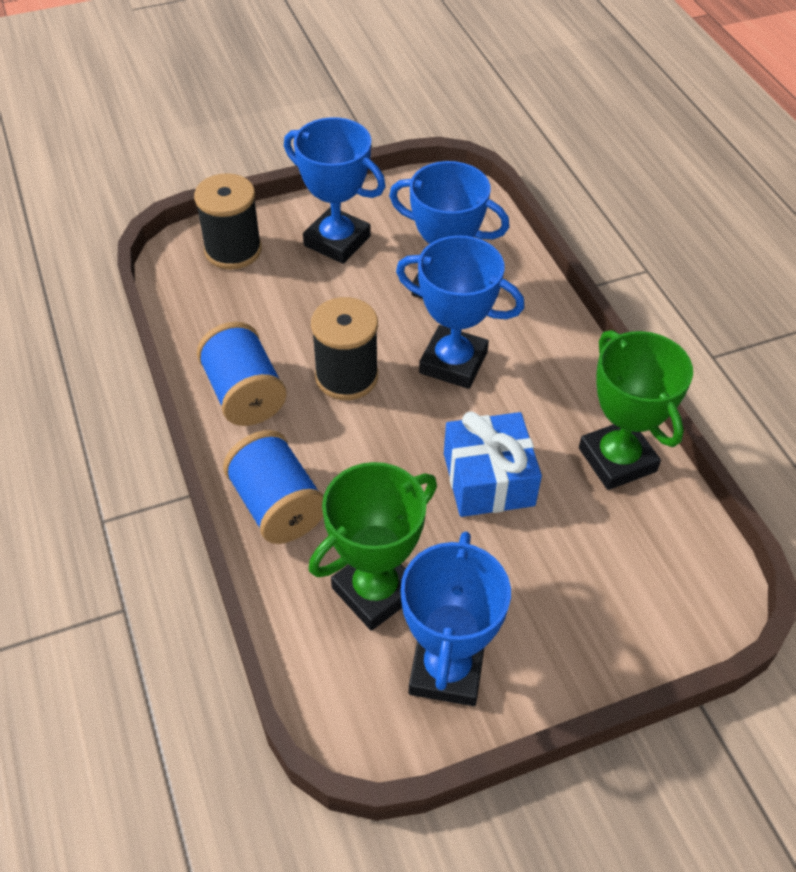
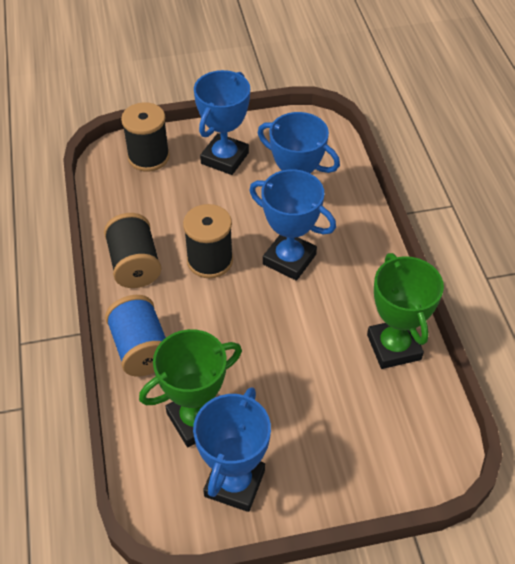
camera: 10 degrees right, 0 degrees up
blue spool [197,322,287,426] -> black spool [104,213,161,288]
blue trophy [284,117,386,264] -> blue trophy turned 75 degrees clockwise [194,70,250,175]
blue gift [444,411,542,517] -> none

